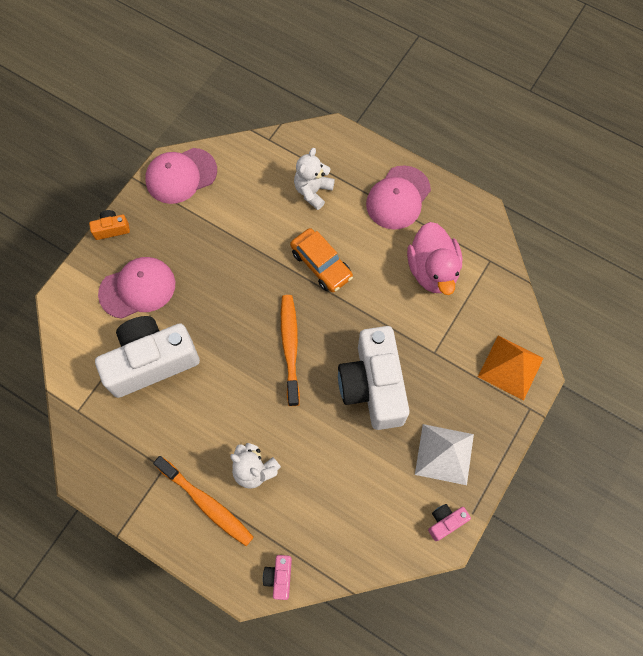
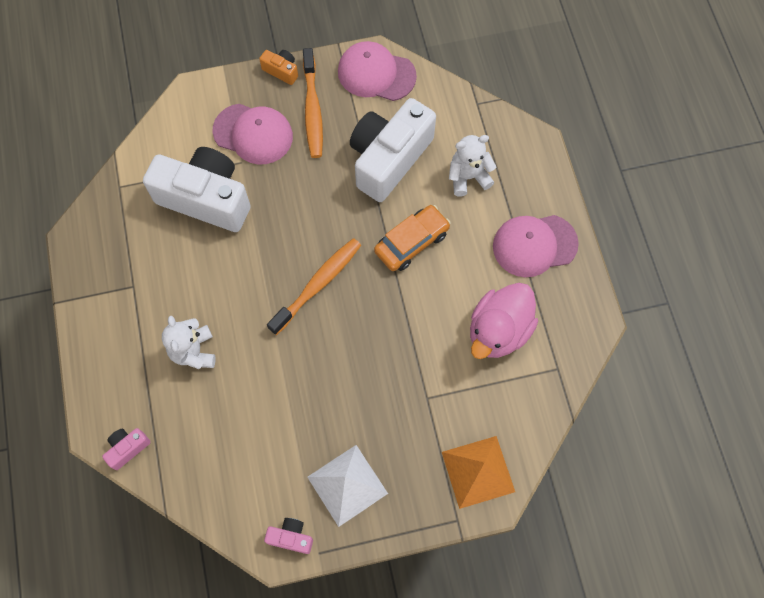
camera: 45 degrees right, 0 degrees up
orange toothbrush [153,456,254,546] -> orange toothbrush moved to [303,48,323,158]
orange car [290,228,353,292] -> orange car turned 135 degrees counterclockwise [374,205,451,271]
white camera [338,326,410,430] -> white camera moved to [350,98,436,202]

